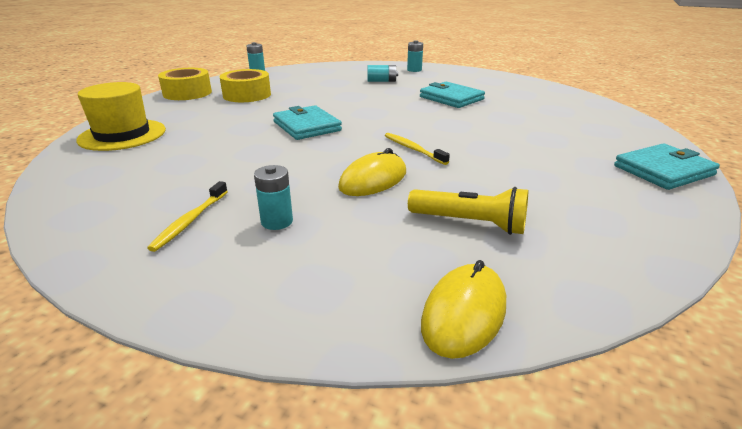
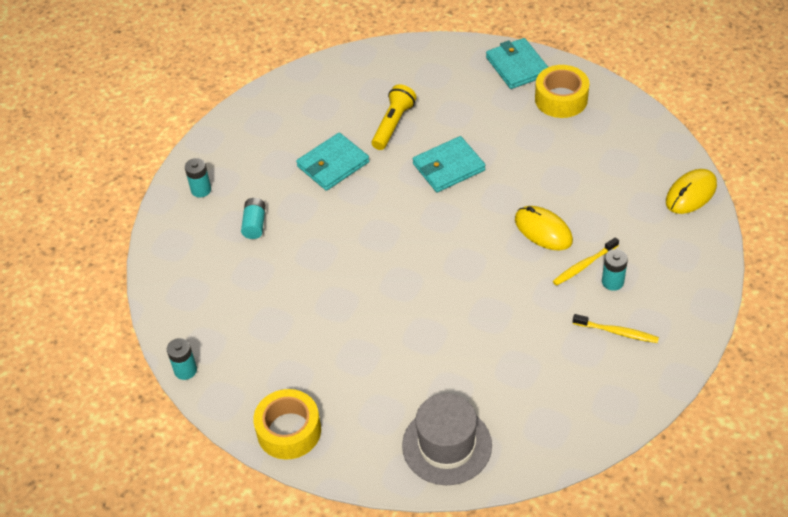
camera: 85 degrees left, 20 degrees up
yellow hat [76,82,166,151] -> grey hat [402,393,492,485]
yellow tape [220,69,271,102] -> yellow tape moved to [535,65,589,118]
turquoise wallet [273,105,342,140] -> turquoise wallet moved to [413,136,486,192]
yellow toothbrush [385,133,450,165] -> yellow toothbrush moved to [553,237,619,286]
yellow flashlight [408,187,528,235] -> yellow flashlight moved to [372,84,416,150]
yellow mouse [421,260,506,359] -> yellow mouse turned 75 degrees counterclockwise [666,169,717,214]

